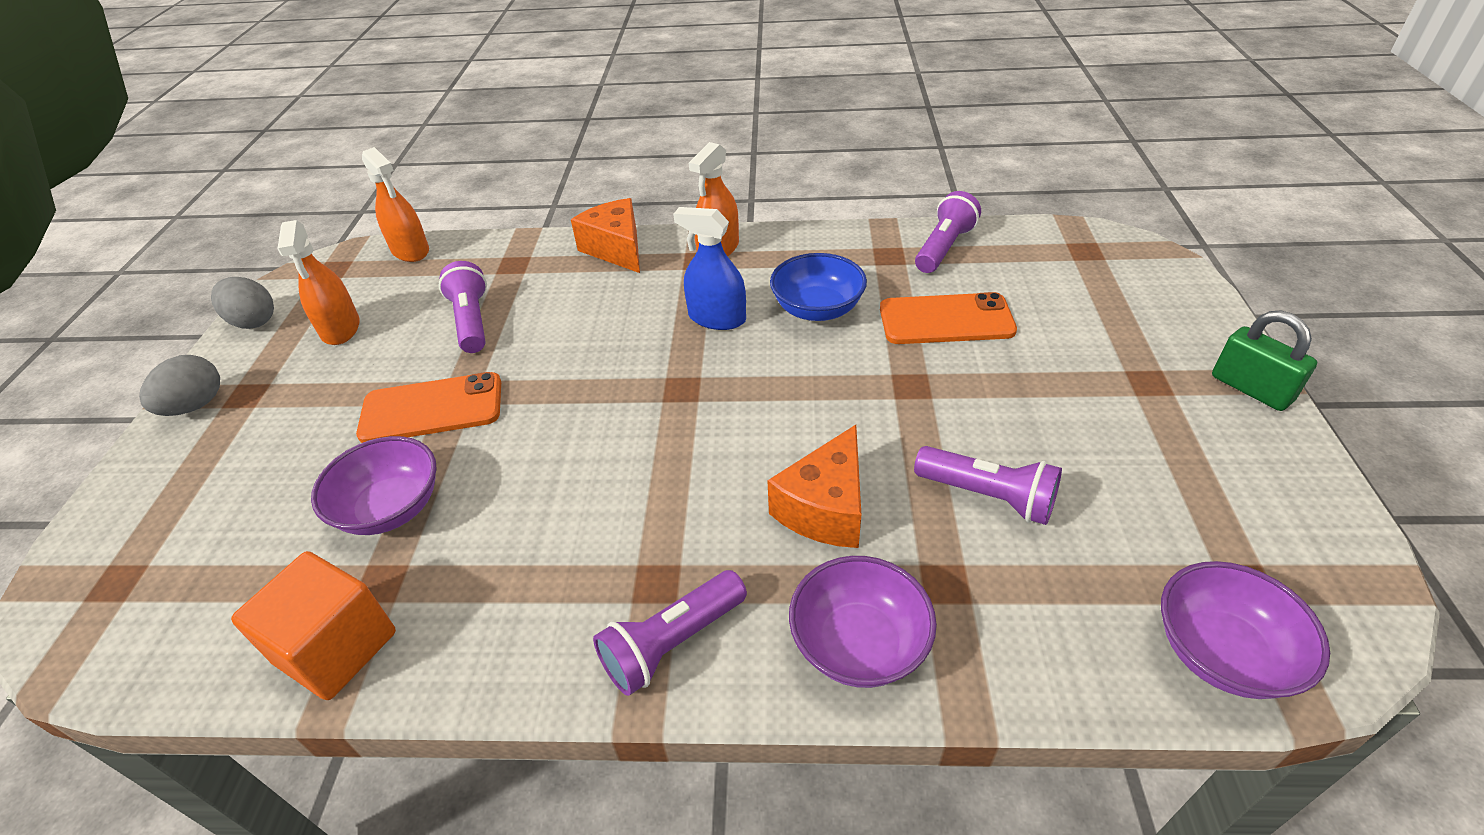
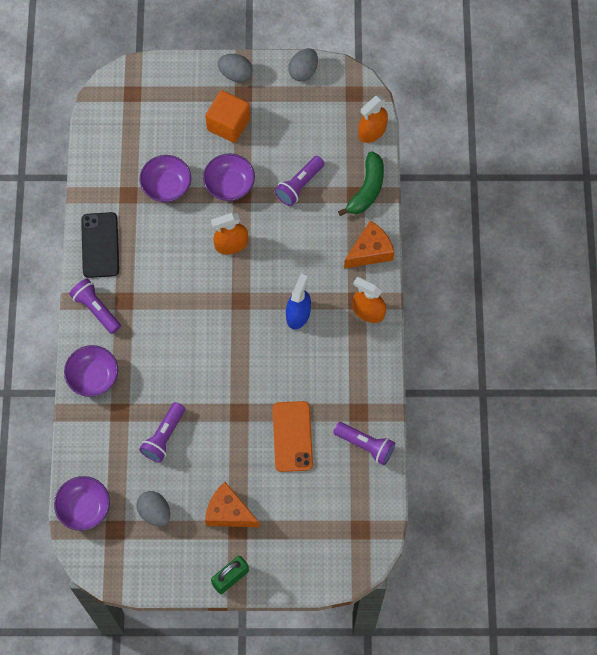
camera: 85 degrees right, 25 degrees up
orange cube [231,551,396,700] -> orange cube moved to [205,90,250,143]
orange spray bottle [277,220,360,345] -> orange spray bottle moved to [211,213,248,255]
orange phone [356,372,501,443] -> purple bowl [203,154,255,201]
purple flashlight [439,261,487,353] -> purple flashlight turned 150 degrees clockwise [274,156,324,206]
orange cheese [767,425,861,548] -> orange cheese moved to [205,482,259,527]
blue bowl [770,253,867,321] -> none
none -> black phone [81,212,119,278]
none -> grey egg [136,491,170,527]
none -> green banana [338,151,384,216]

